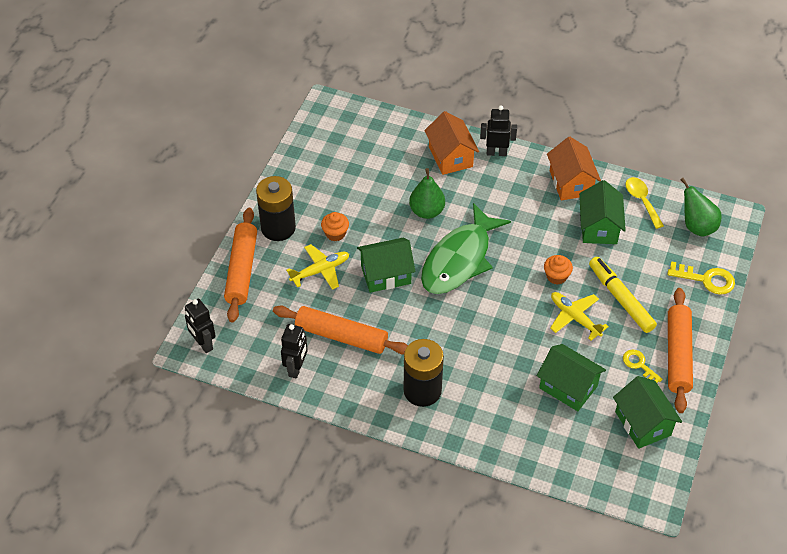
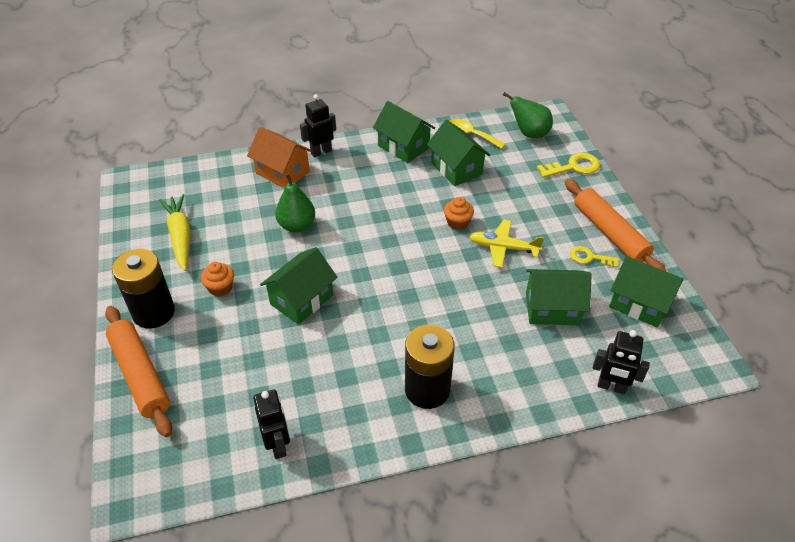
camera: 35 degrees left, 5 degrees down
black robot [185,299,216,353] -> black robot moved to [593,330,650,394]
orange rolling pin [273,305,408,355] -> none
yellow plane [286,244,349,290] -> none
green fish [421,203,511,294] -> none
orange house [547,137,601,201] -> green house [373,101,435,163]
yellow marker [589,257,657,333] -> none
none -> yellow carrot [159,194,190,271]

